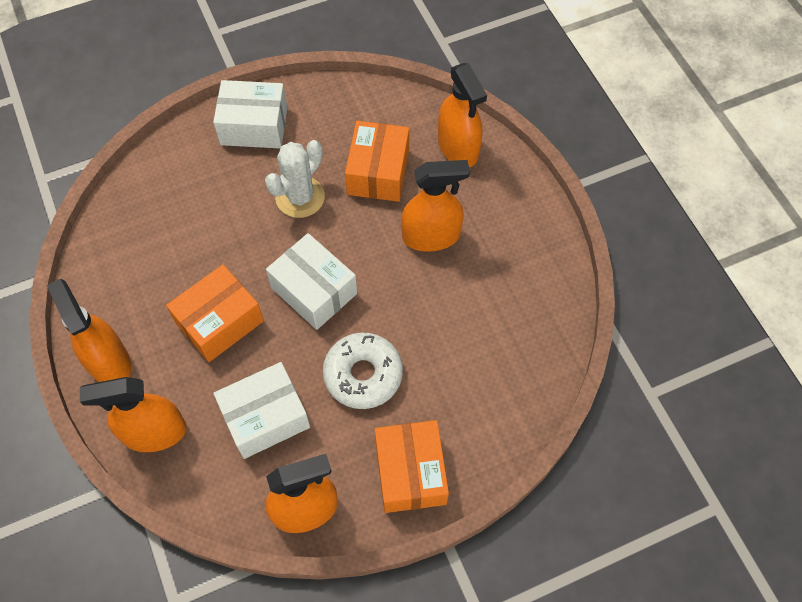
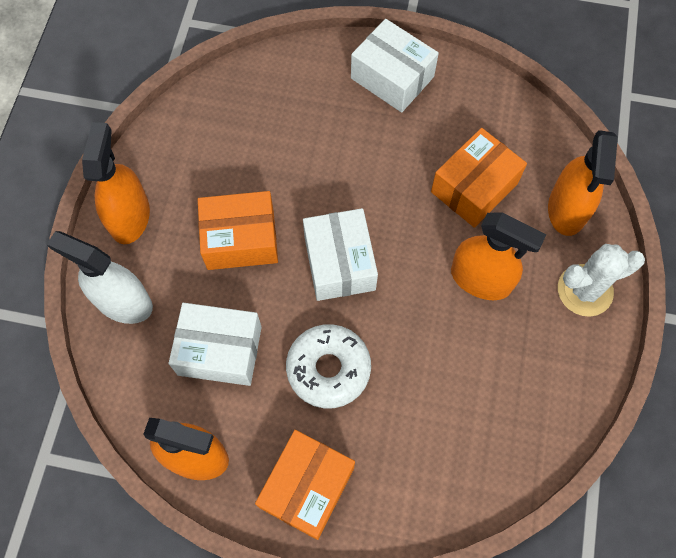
camera: 35 degrees right, 5 degrees up
orange spray bottle [80,377,187,452] -> white spray bottle [47,231,153,324]
white cactus [265,140,325,218] -> white cactus moved to [558,244,645,317]

